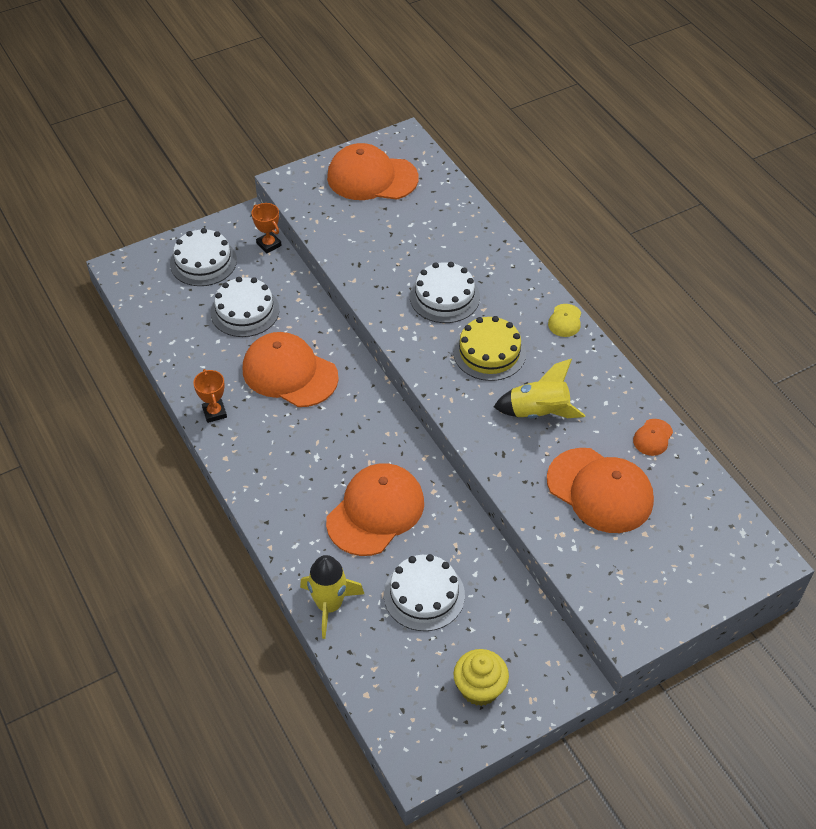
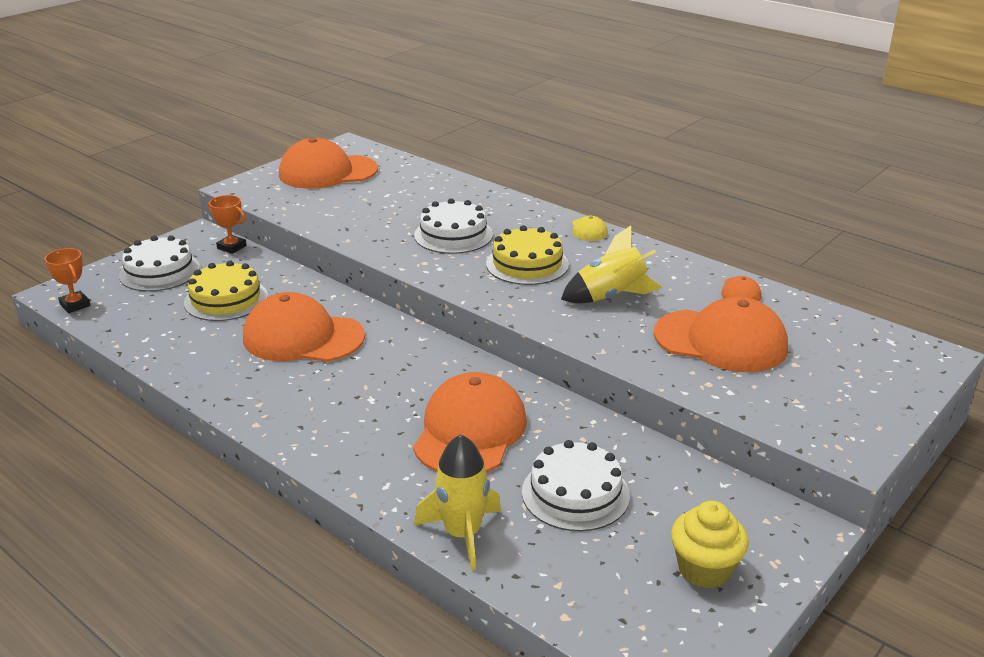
camera: 20 degrees left, 20 degrees down
orange trophy [193,369,227,423] -> orange trophy moved to [45,248,91,313]
white cake [211,277,280,337] -> yellow cake [184,261,268,321]

